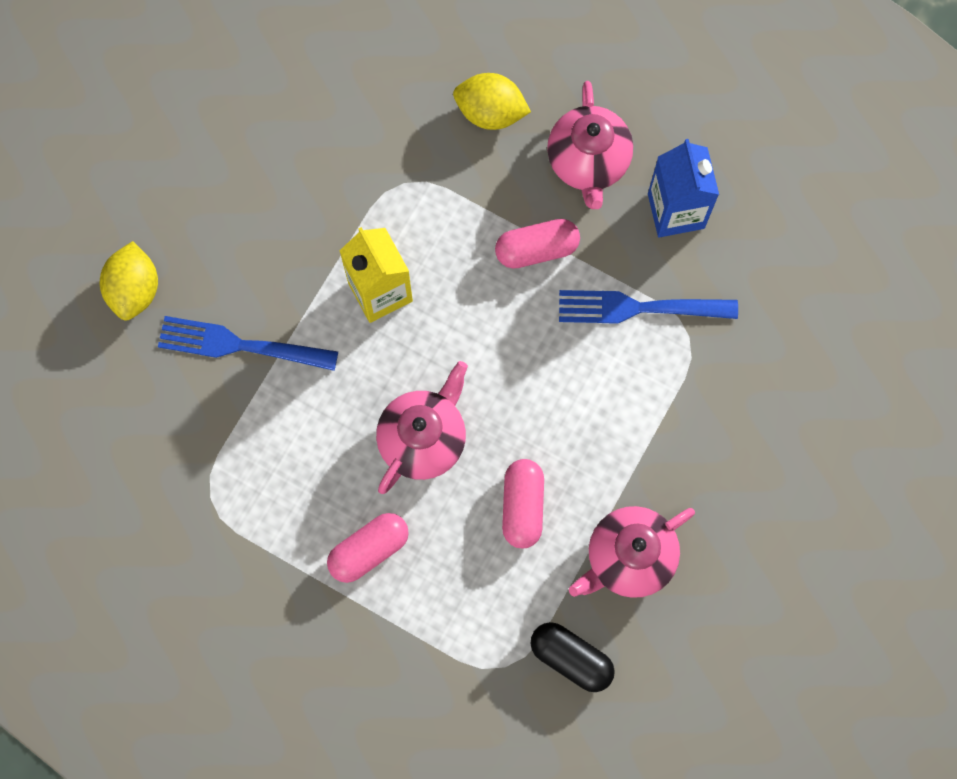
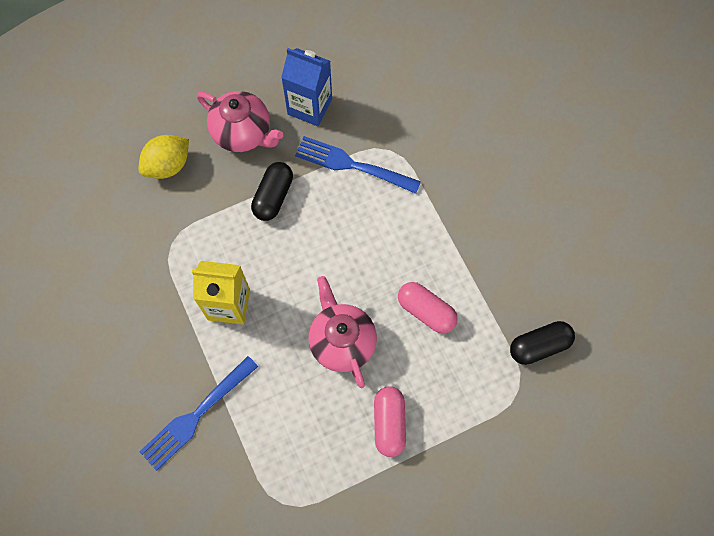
camera: 55 degrees left, 5 degrees down
yellow lemon [100,241,158,320] -> none
pink capsule [495,219,580,269] -> black capsule [251,162,293,221]
blue fork [559,290,738,324] -> blue fork turned 75 degrees clockwise [295,136,421,194]
pink teapot [569,506,695,598] -> none

